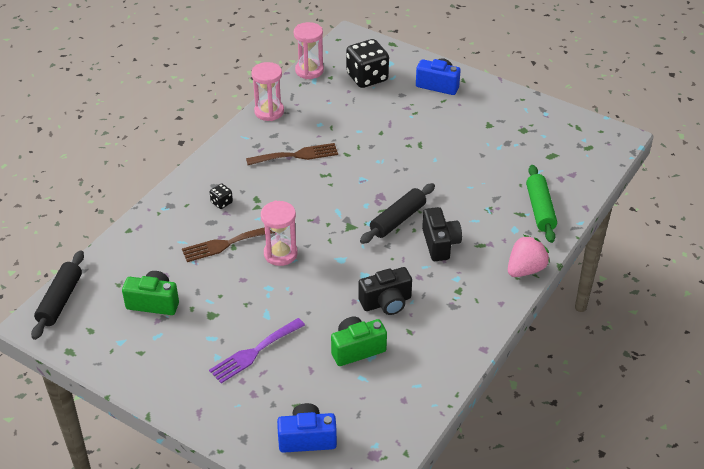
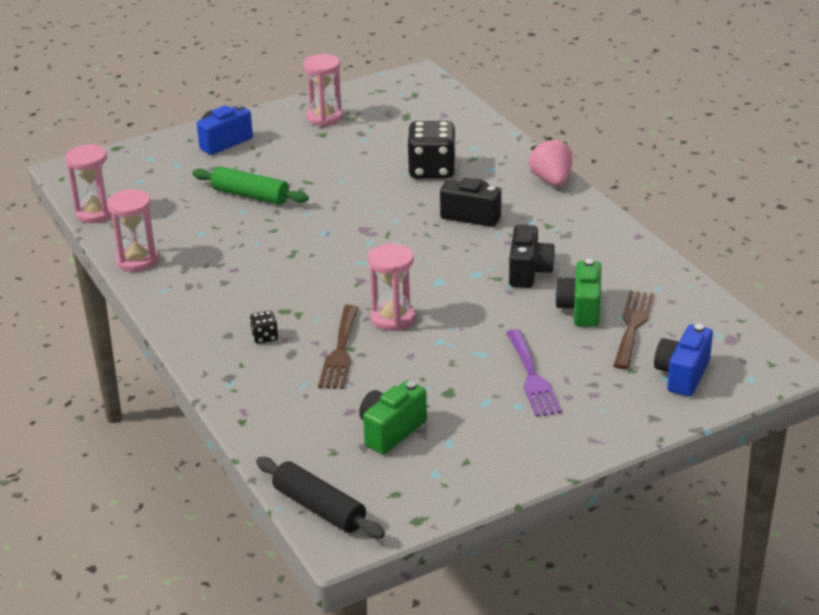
camera: 60 degrees left, 10 degrees down
brown fork [246,143,338,165] -> brown fork moved to [613,291,654,369]
black dice [346,39,389,88] -> black dice moved to [408,121,456,179]
black rolling pin [360,183,435,244] -> none
green rolling pin [526,165,557,243] -> green rolling pin moved to [192,166,309,205]
none -> pink hourglass [303,54,343,126]

